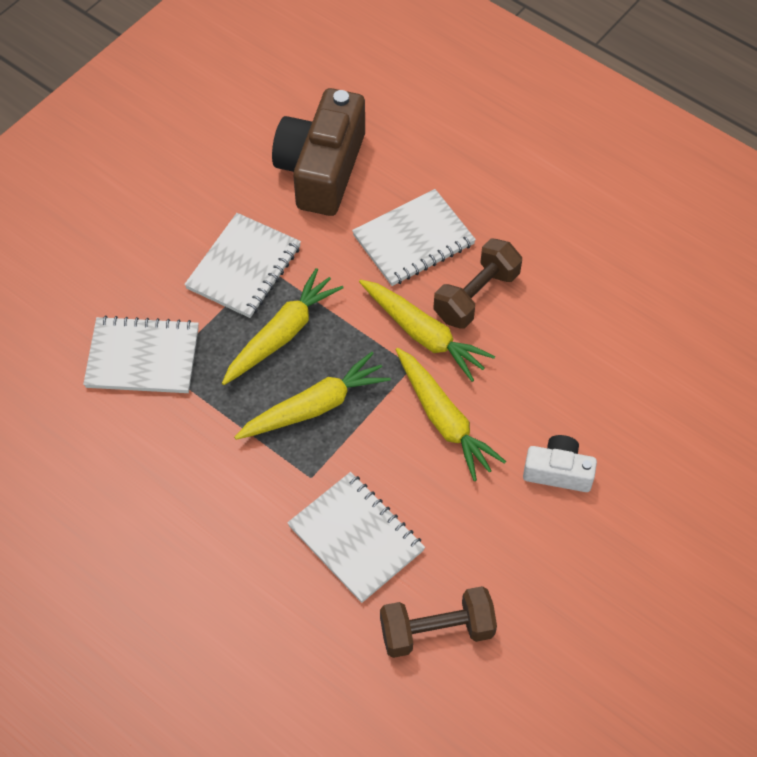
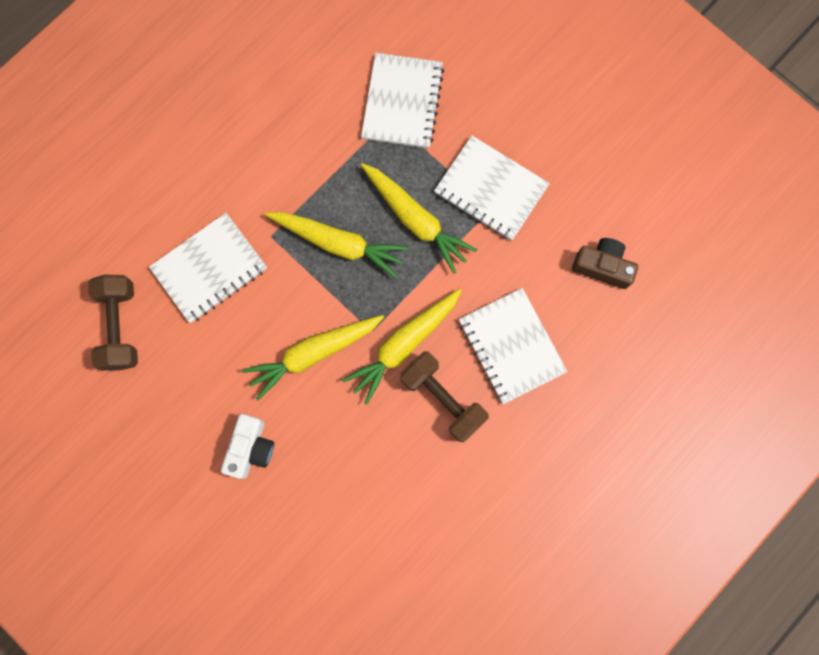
camera: 95 degrees right, 20 degrees up
yellow carrot [234,352,391,440] -> yellow carrot turned 45 degrees counterclockwise [265,212,408,278]
brown camera [272,88,365,216] -> brown camera [572,238,638,289], size x0.52

